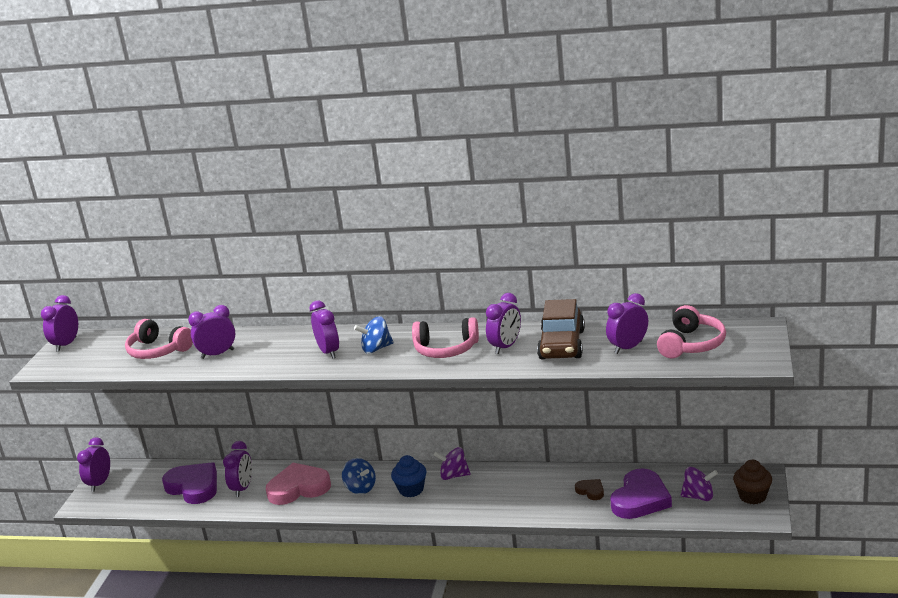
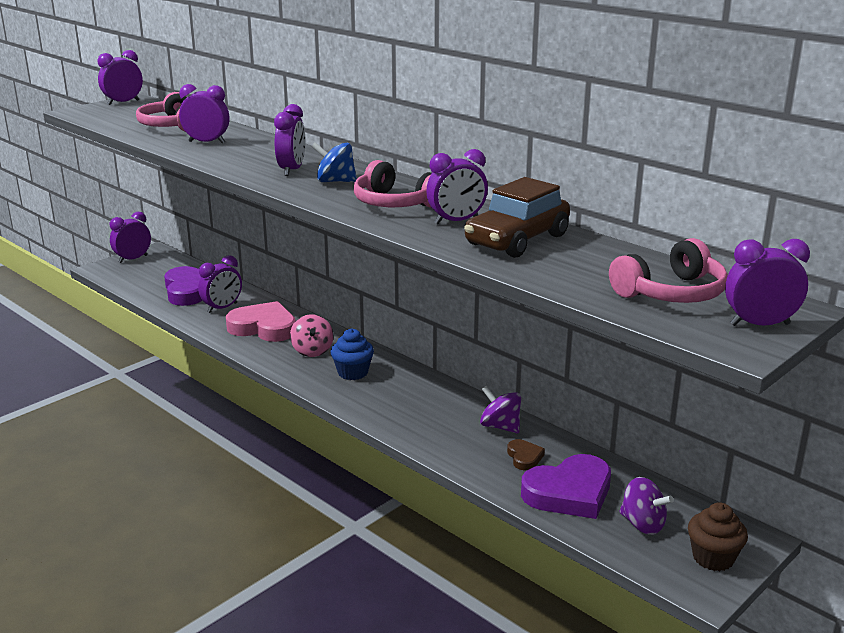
camera: 30 degrees right, 0 degrees up
blue spinning top [342,458,376,494] -> pink spinning top [290,314,334,357]
purple spinning top [434,447,471,480] -> purple spinning top moved to [480,386,521,433]
purple clock [606,293,648,354] -> purple clock moved to [725,239,810,326]

